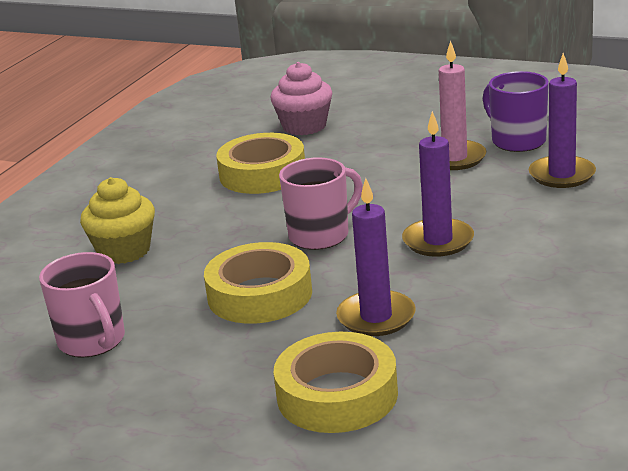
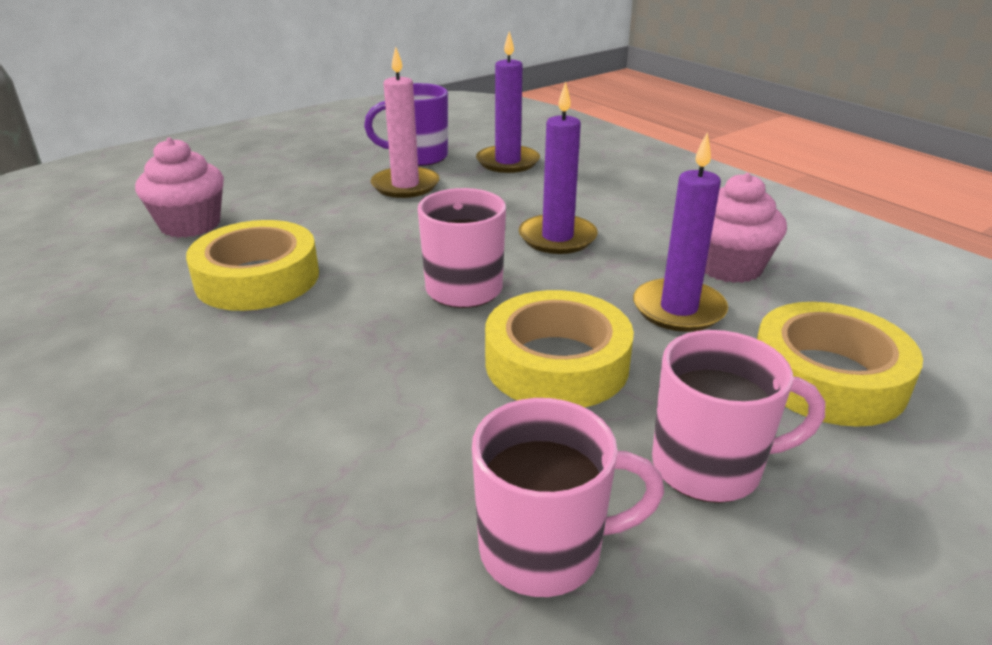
camera: 65 degrees left, 5 degrees up
yellow cupcake [80,177,155,264] -> none
none -> pink mug [652,330,825,503]
none -> pink cupcake [705,173,787,283]

